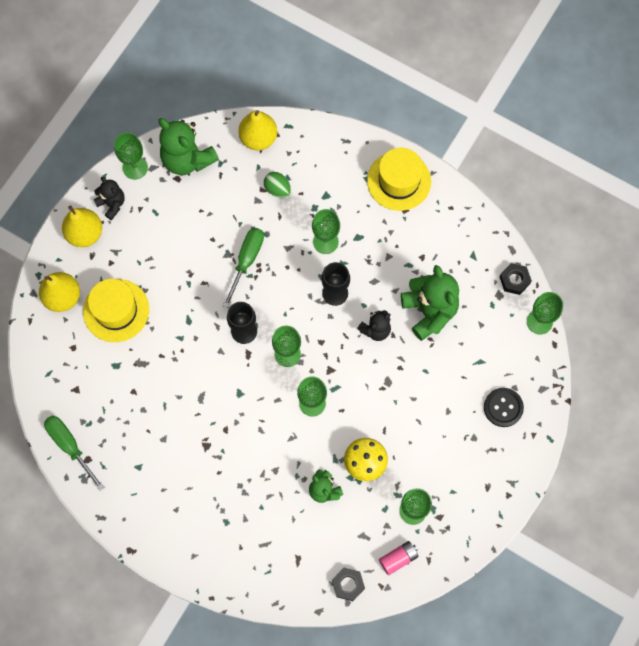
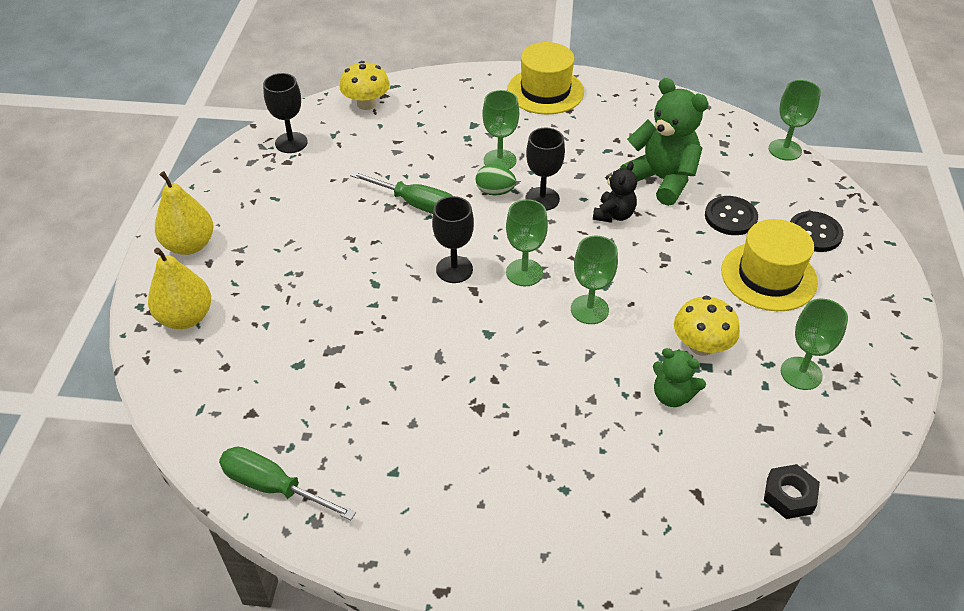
camera: 25 degrees left, 25 degrees down
yellow hat [83,279,149,342] -> yellow hat moved to [721,219,818,311]
black teddy bear [94,177,125,220] -> none
green goblet [114,132,148,179] -> none
green teddy bear [158,118,219,175] -> black goblet [263,73,308,153]
green screwdriver [223,228,264,308] -> green screwdriver turned 120 degrees clockwise [350,171,452,214]
yellow pear [238,110,277,150] -> yellow mushroom [340,61,390,110]
green egg [264,172,291,198] -> green egg moved to [476,164,516,195]
pink battery [379,541,419,575] -> none
black nut [500,263,532,295] -> none
none -> black button [705,196,758,235]

